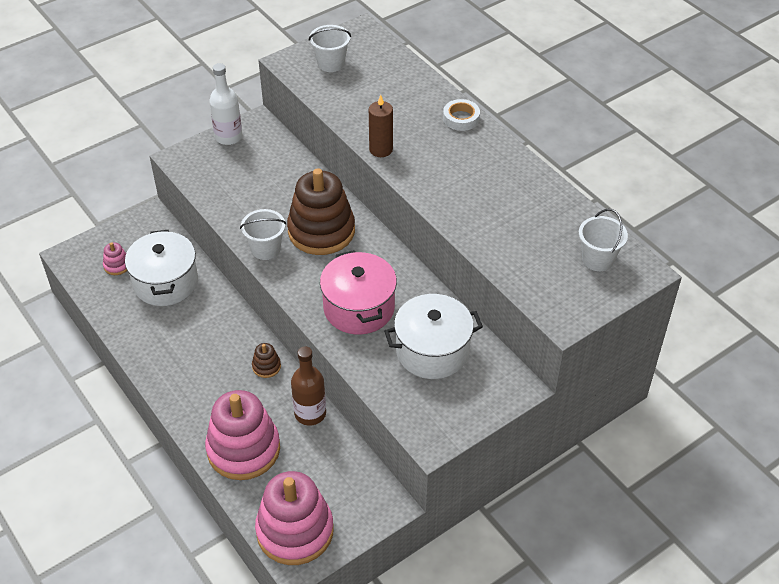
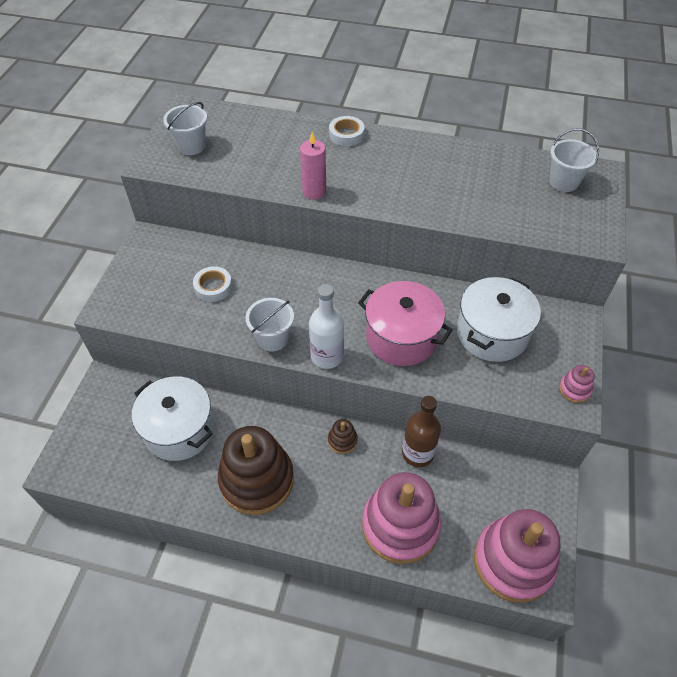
camera: 40 degrees left, 5 degrees up
pink stacking toy [103,242,127,275] -> pink stacking toy moved to [559,365,595,403]
white bottle [209,63,243,145] -> white bottle moved to [309,284,344,369]
brown stacking toy [287,168,355,255] -> brown stacking toy moved to [218,426,294,515]
brown candle [369,95,393,157] -> pink candle [300,132,326,200]
none -> white tape [193,266,232,302]

